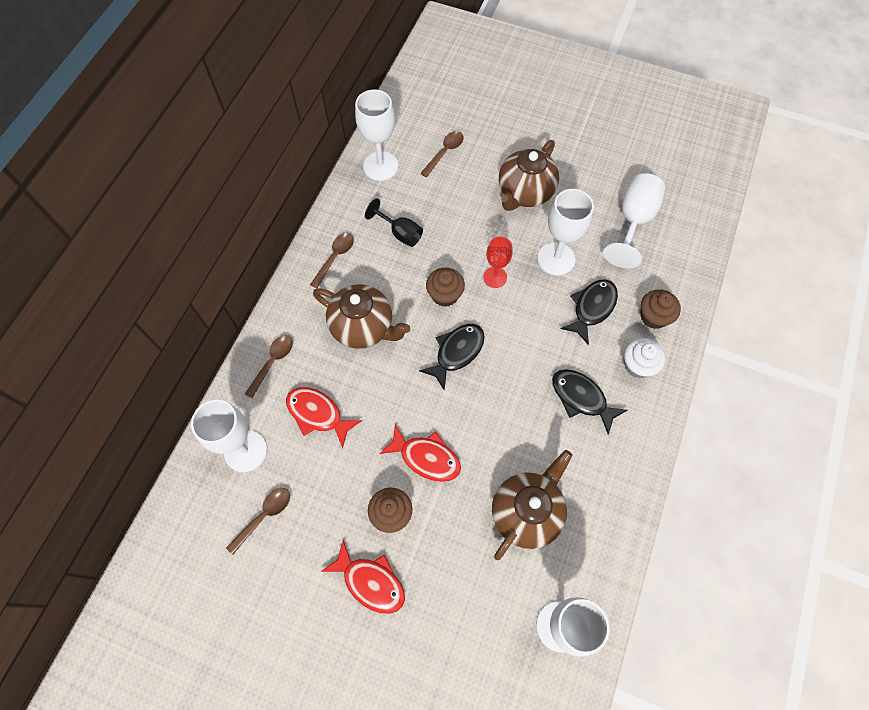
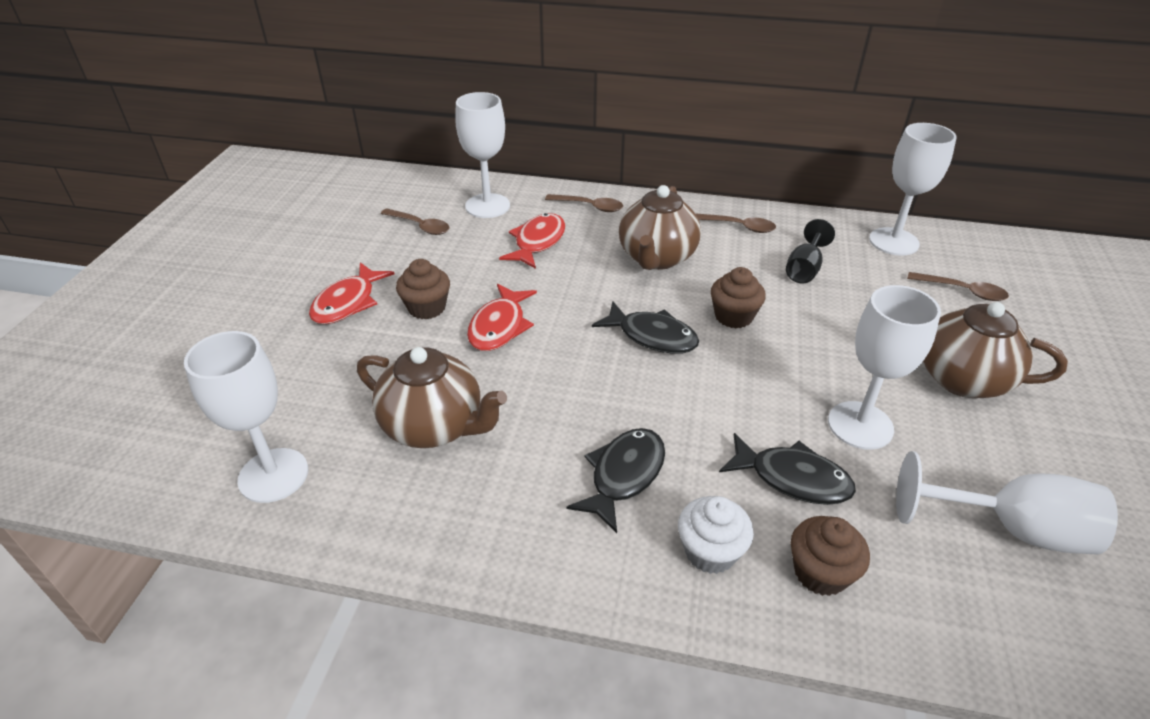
camera: 80 degrees right, 25 degrees down
red goblet [483,236,513,288] -> none

